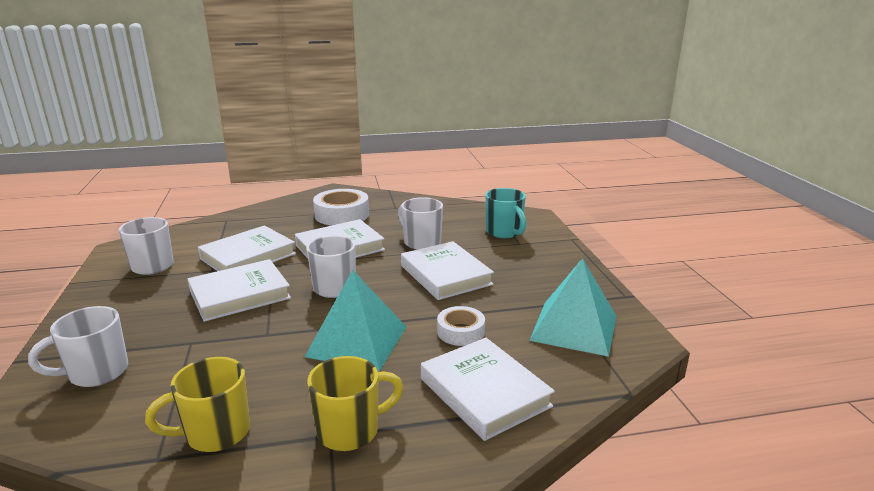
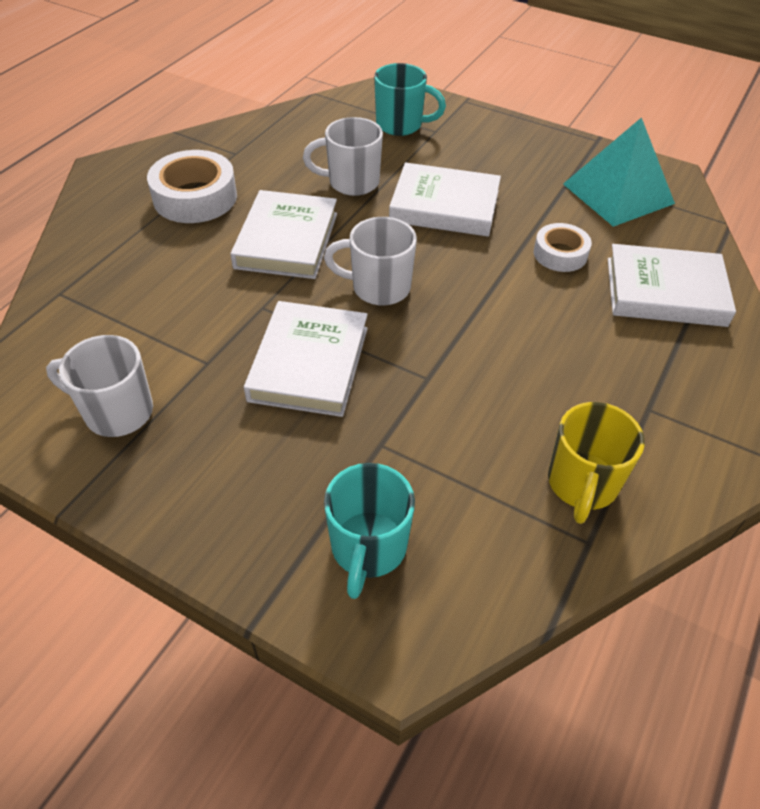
camera: 50 degrees left, 25 degrees up
white mug [28,306,128,387] -> turquoise mug [324,463,415,599]
white book [198,225,296,271] -> none
turquoise pyramid [305,270,406,371] -> none
yellow mug [307,356,403,451] -> none

